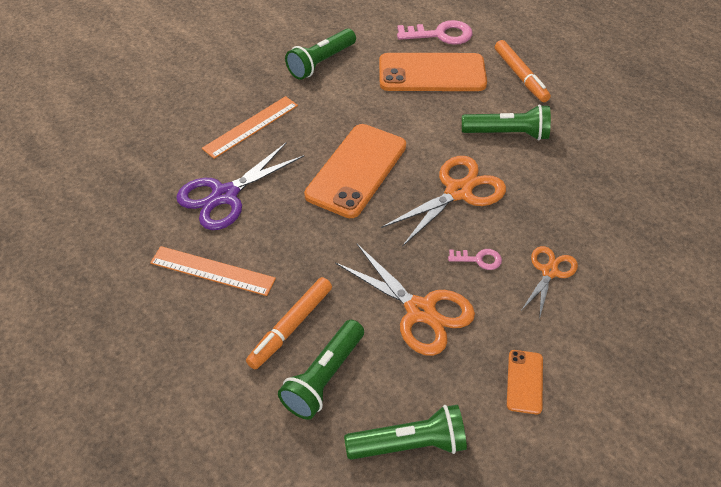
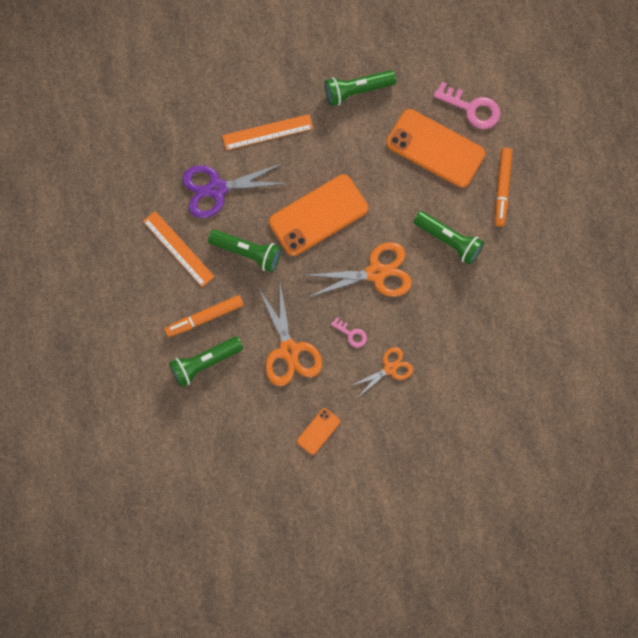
camera: 30 degrees right, 25 degrees up
green flashlight [344,405,467,460] -> green flashlight moved to [208,229,281,272]

